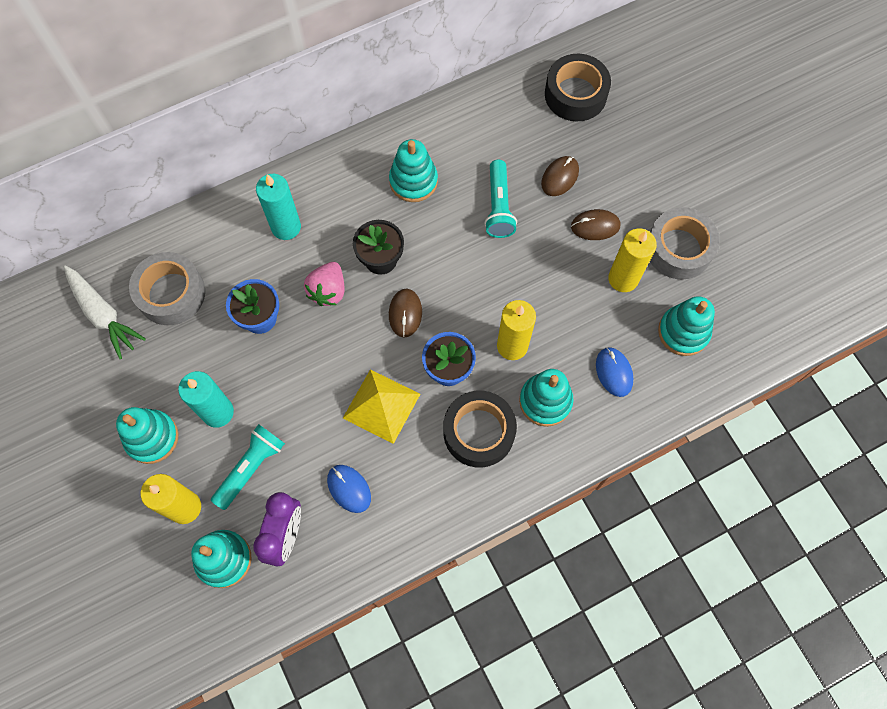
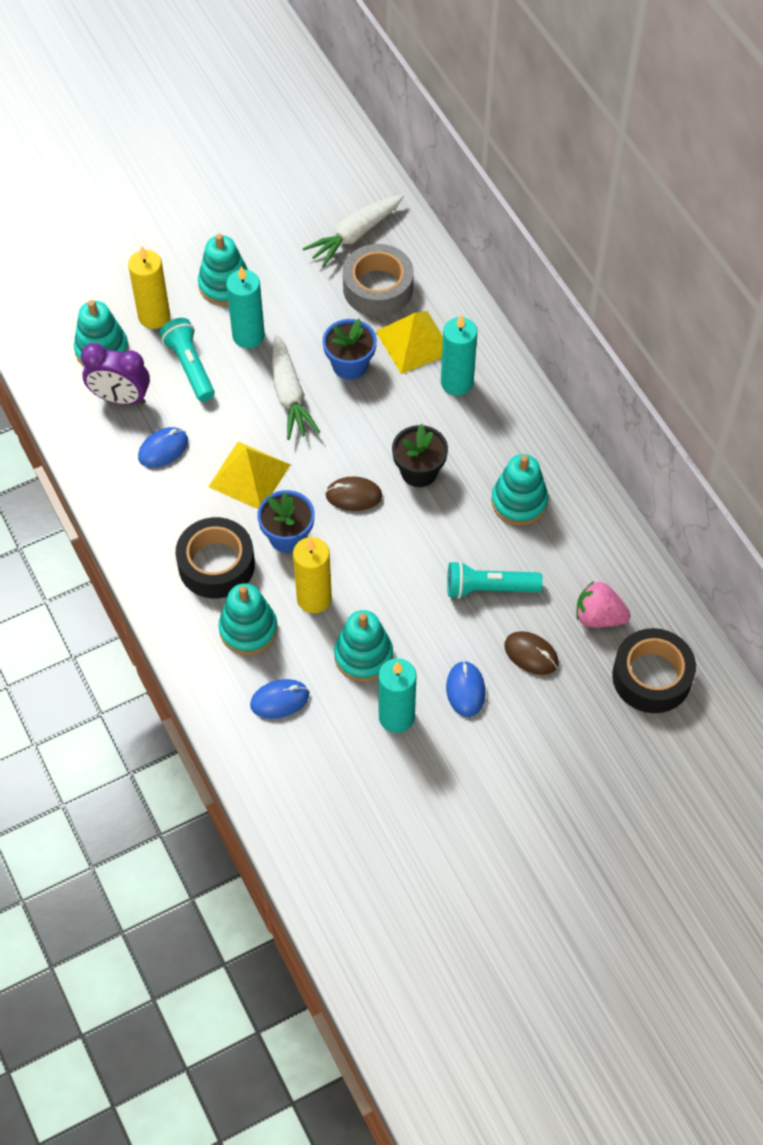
camera: 90 degrees right, 10 degrees down
turquoise flashlight [211,424,285,510] -> turquoise flashlight turned 150 degrees counterclockwise [160,318,215,402]
pink strawberry [304,262,345,306] -> pink strawberry moved to [576,581,631,628]
brown mouse [571,209,620,240] -> blue mouse [446,661,486,717]
yellow candle [608,228,657,292] -> turquoise candle [379,658,416,733]
grey tape [650,207,720,280] -> none
turquoise stacking toy [658,296,715,356] -> turquoise stacking toy moved to [334,610,393,682]
none -> white carrot [272,334,320,440]
none -> yellow pyramid [376,311,443,374]

